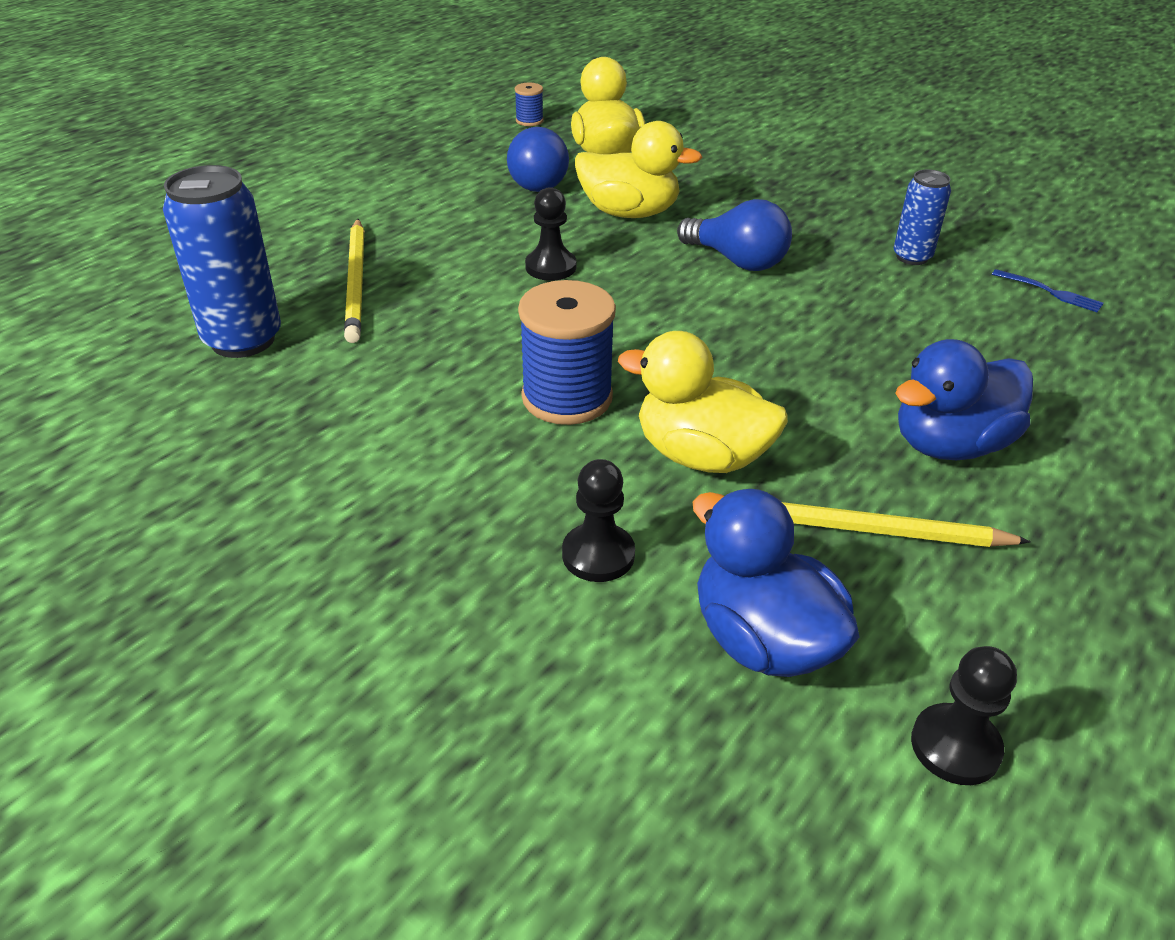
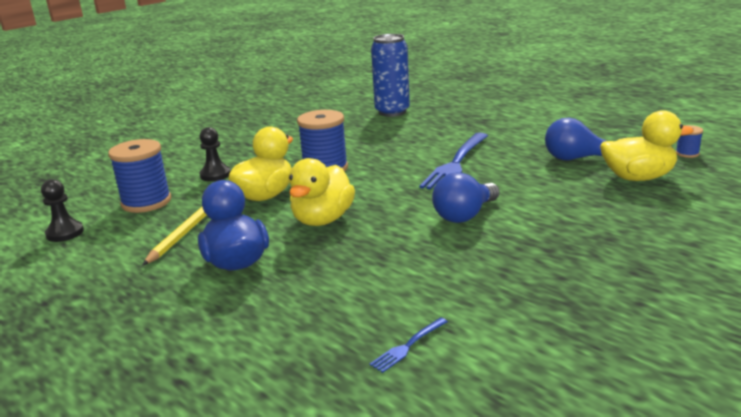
camera: 100 degrees right, 15 degrees down
yellow pencil [344,219,364,343] -> none
black pawn [525,187,576,281] -> blue fork [419,133,488,189]
yellow duck [575,121,703,218] -> yellow duck moved to [289,158,355,226]
blue duck [693,489,859,677] -> blue spool [108,139,171,213]
blue can [894,169,951,265] -> none

